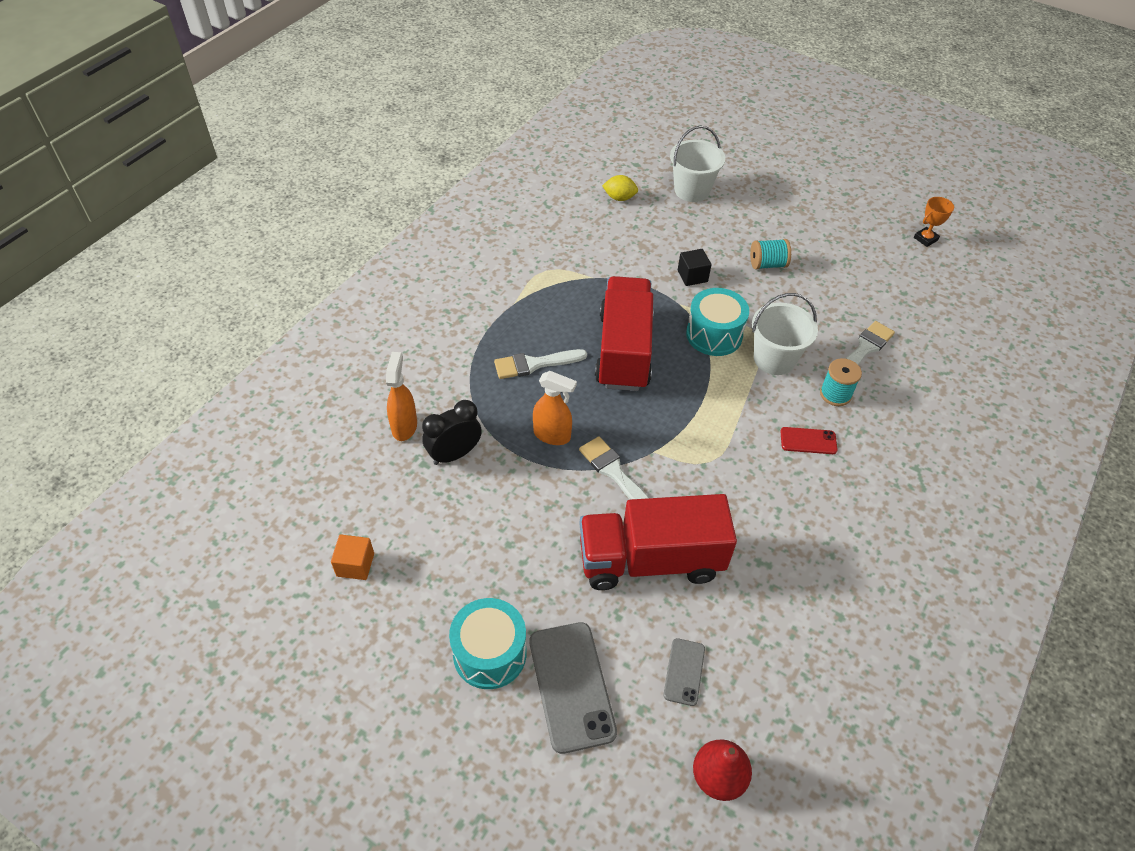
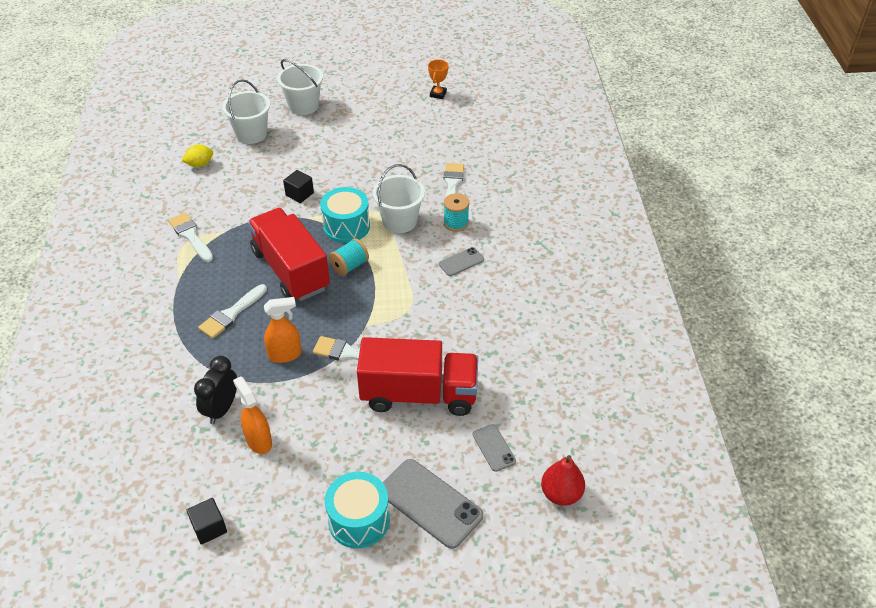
camera: 35 degrees left, 5 degrees down
orange cube [331,534,374,580] -> black cube [186,498,227,545]
orange spray bottle [386,352,417,441] -> orange spray bottle moved to [233,376,272,454]
red truck [580,494,737,590] -> red truck turned 135 degrees counterclockwise [357,337,478,416]
turquoise spool [750,239,791,270] -> turquoise spool moved to [329,238,369,276]
red phone [780,427,838,454] -> grey phone [439,247,484,276]
none -> white brush [168,213,213,262]
none -> white bucket [277,59,323,115]

